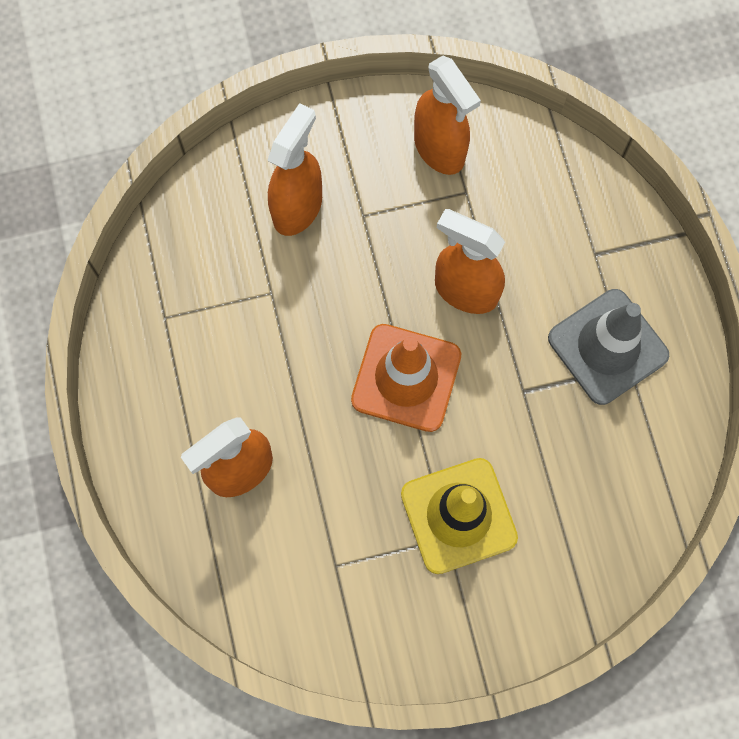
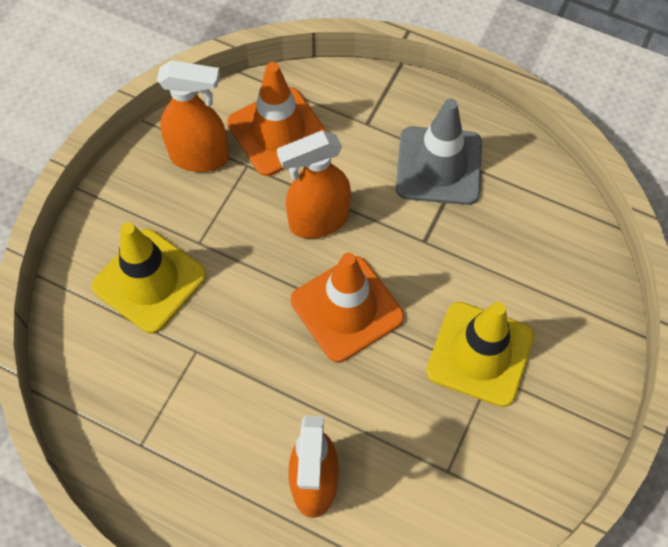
camera: 50 degrees left, 10 degrees down
orange spray bottle [267,103,322,236] -> yellow traffic cone [92,222,206,334]
none -> orange traffic cone [227,62,327,176]

